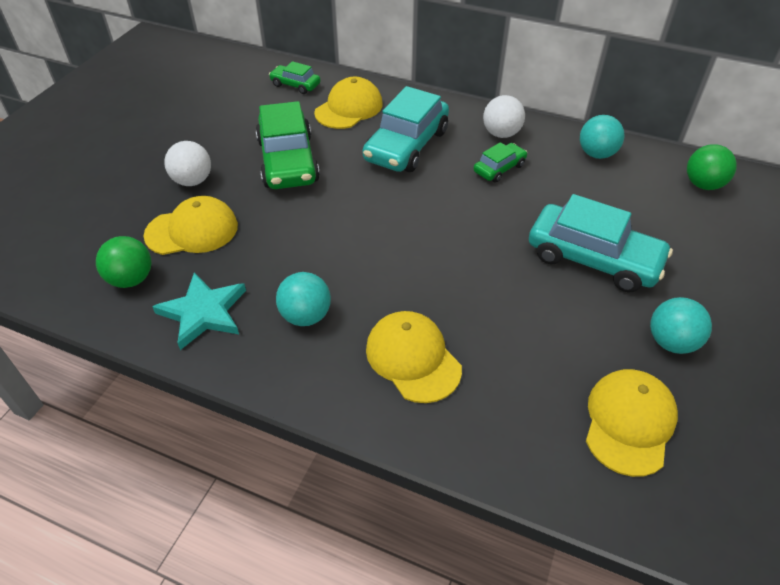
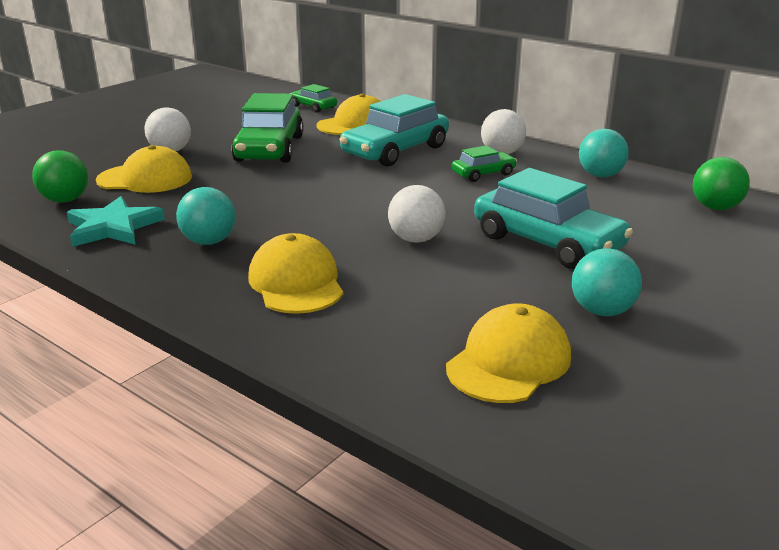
camera: 15 degrees right, 20 degrees down
none -> white ball [388,185,445,243]

